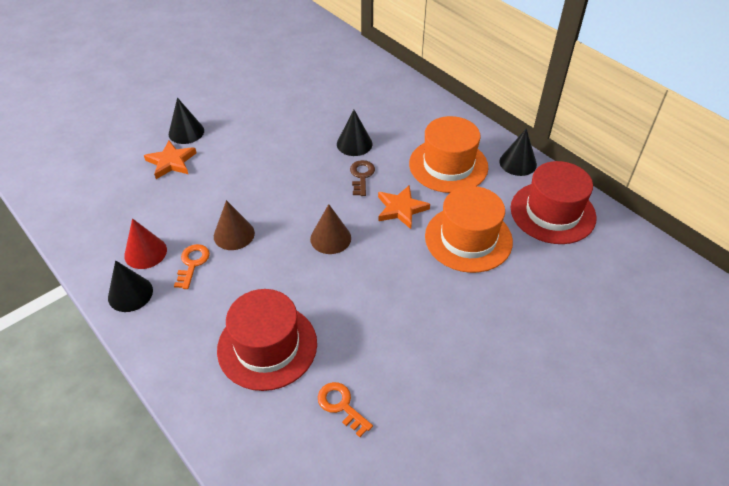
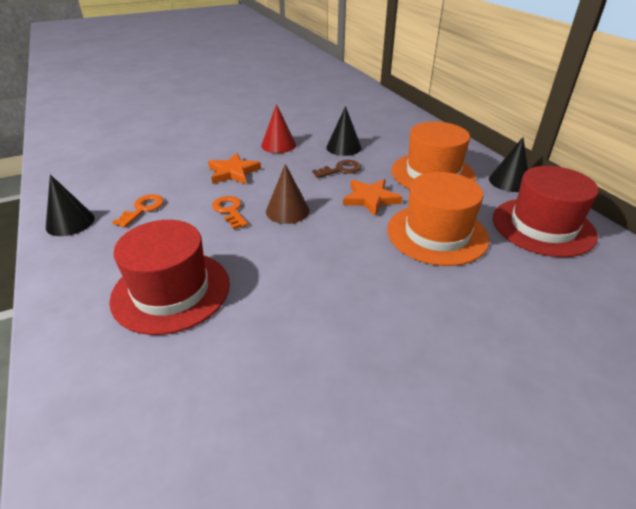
camera: 15 degrees right, 10 degrees down
red cone [124,218,167,269] -> red cone moved to [261,104,296,153]
orange star [144,141,196,179] -> orange star moved to [208,153,261,184]
black cone [169,98,204,144] -> none
brown cone [214,200,255,250] -> none
orange key [318,382,373,437] -> orange key moved to [212,196,248,229]
brown key [350,160,375,196] -> brown key turned 45 degrees clockwise [312,160,361,178]

